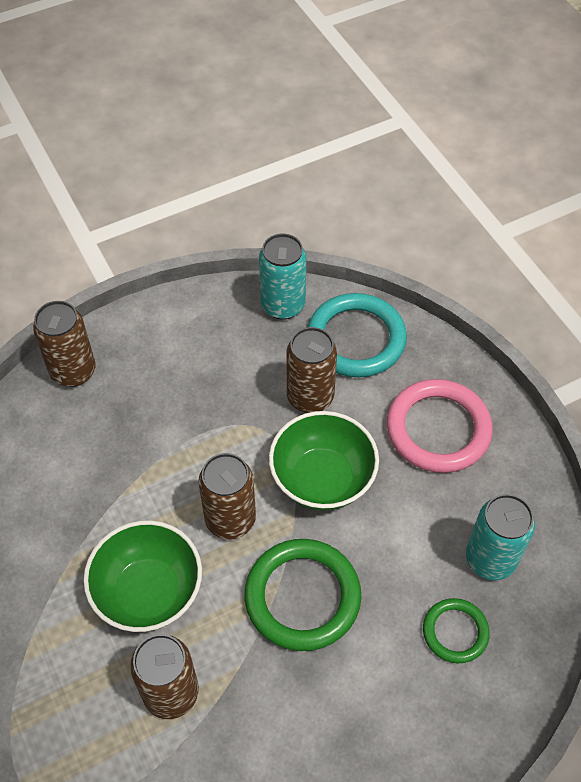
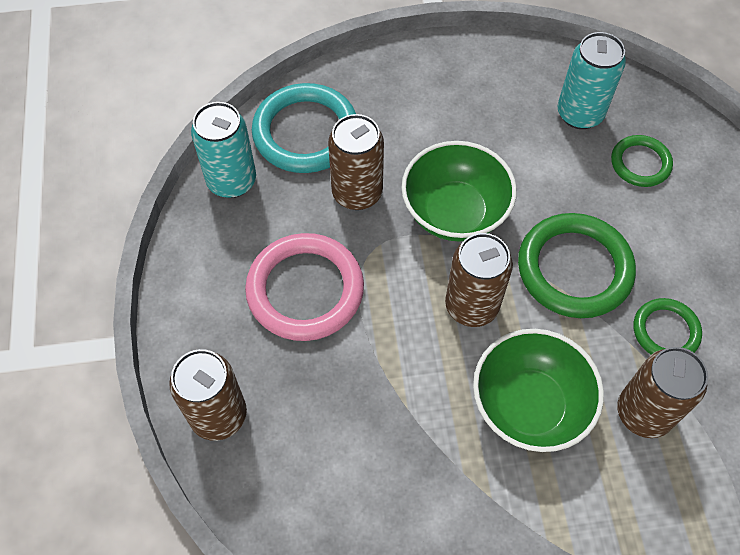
camera: 70 degrees left, 5 degrees up
pink ring [387,379,493,473] -> pink ring moved to [245,233,364,341]
none -> green ring [634,298,702,354]

